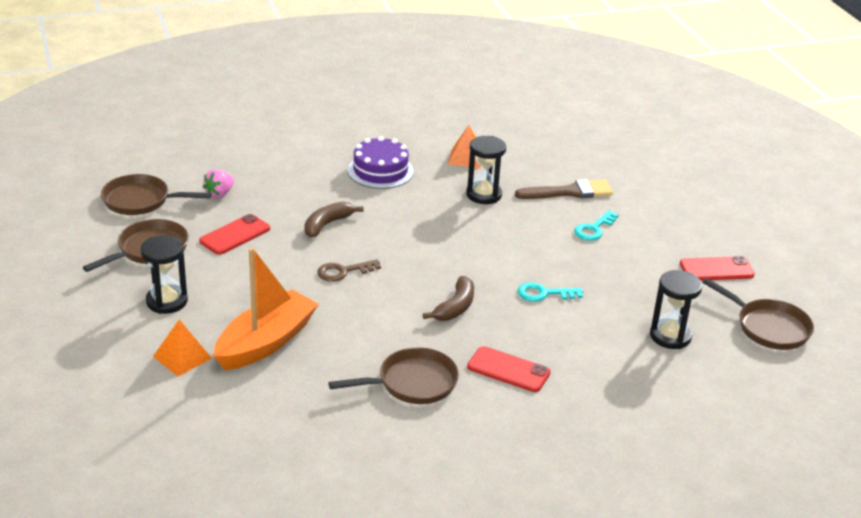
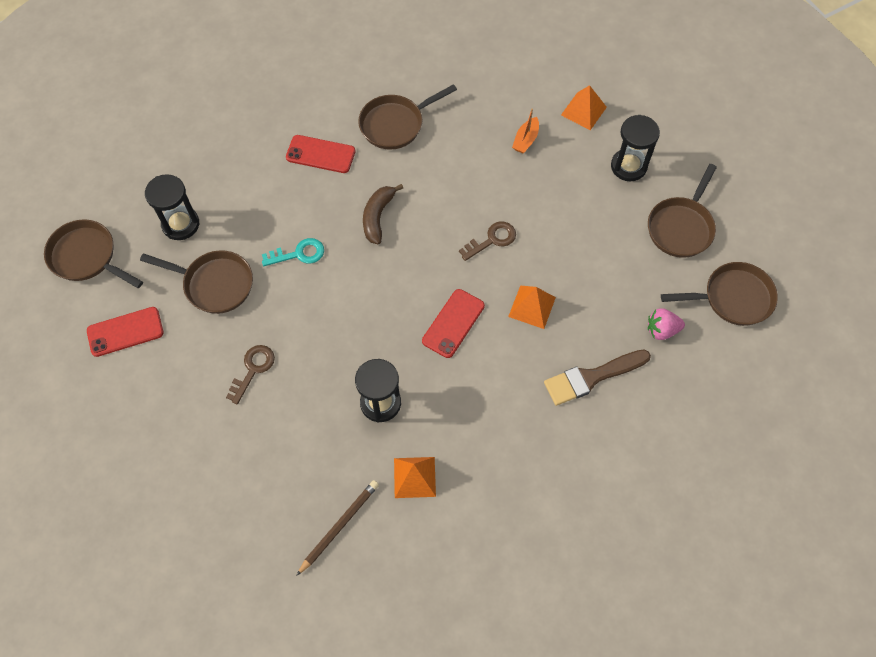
camera: 170 degrees right, 30 degrees up
red phone [199,214,270,255] -> red phone moved to [422,289,485,358]
pink strawberry [203,169,234,198] -> pink strawberry turned 120 degrees counterclockwise [648,308,685,340]
orange boat [214,247,318,370] -> orange boat [512,109,539,153], size x0.42
brown banana [304,201,363,238] -> orange pyramid [508,285,556,329]
purple cake [348,136,414,189] -> none
brown brush [515,179,613,199] -> brown brush moved to [544,349,651,406]
turquoise key [574,210,619,241] -> brown key [226,345,275,404]
none -> brown pan [140,250,253,314]
none -> brown pencil [296,480,379,576]

